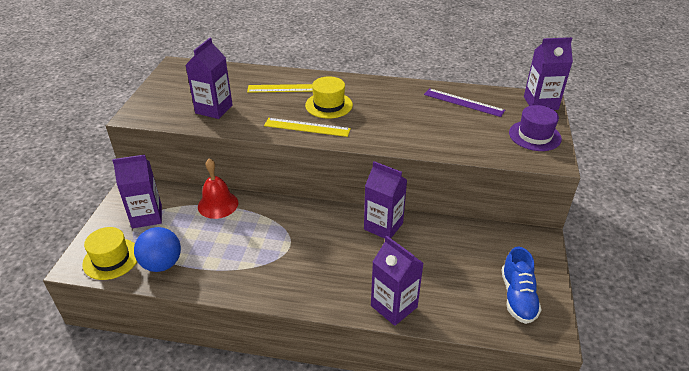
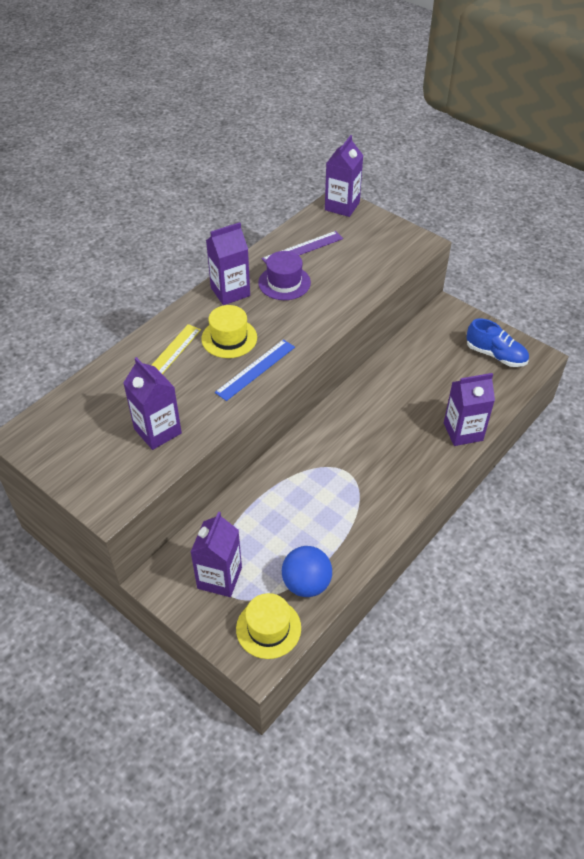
camera: 60 degrees left, 10 degrees up
red bell [198,159,238,219] -> none
yellow ruler [264,118,351,137] -> blue ruler [215,339,295,401]
purple carton [364,161,407,239] -> purple carton moved to [206,222,250,305]
purple hat [509,105,562,151] -> purple hat moved to [258,251,311,300]

